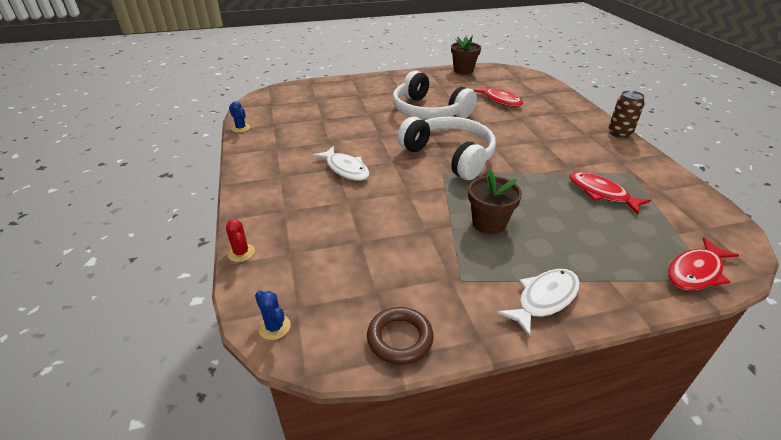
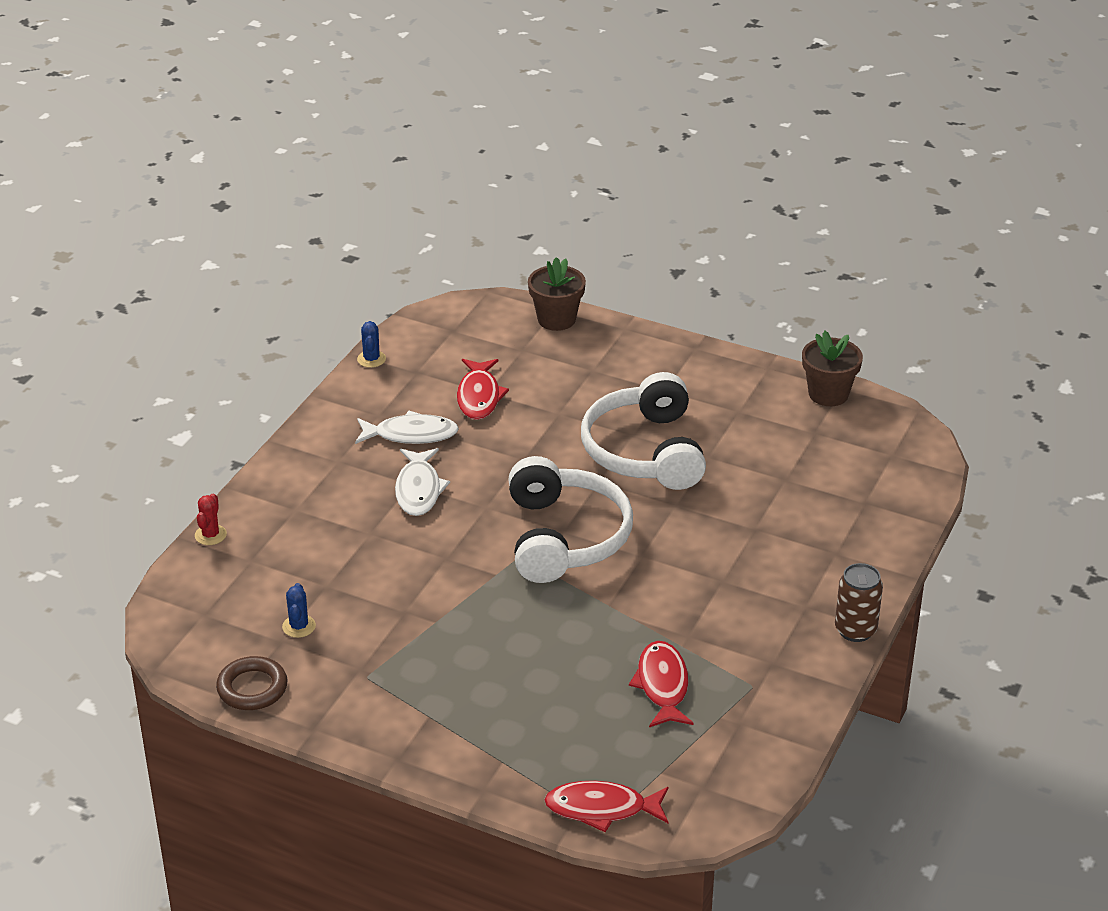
camera: 40 degrees right, 0 degrees up
blue cactus [255,290,291,340] -> blue cactus moved to [282,583,316,638]
brown flower pot [468,169,522,234] -> brown flower pot moved to [528,257,586,331]
red fish [472,85,523,107] -> red fish moved to [457,359,509,420]
white fish [497,269,580,338] -> white fish moved to [355,411,459,444]

